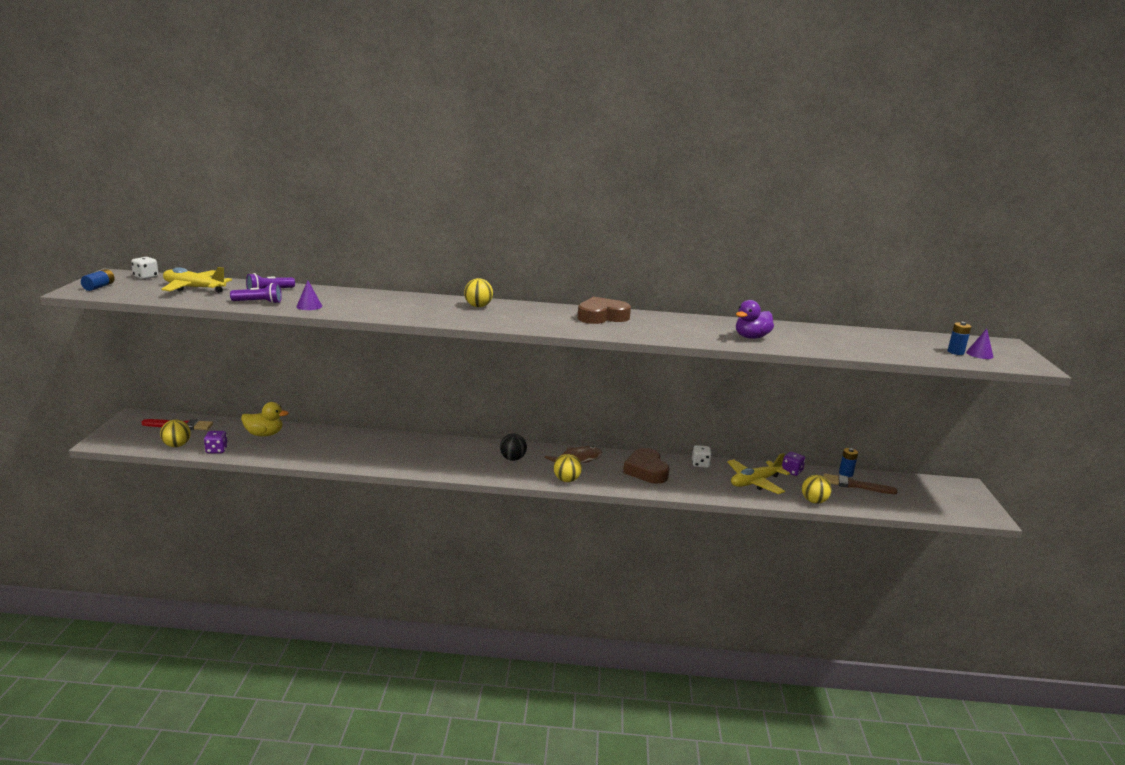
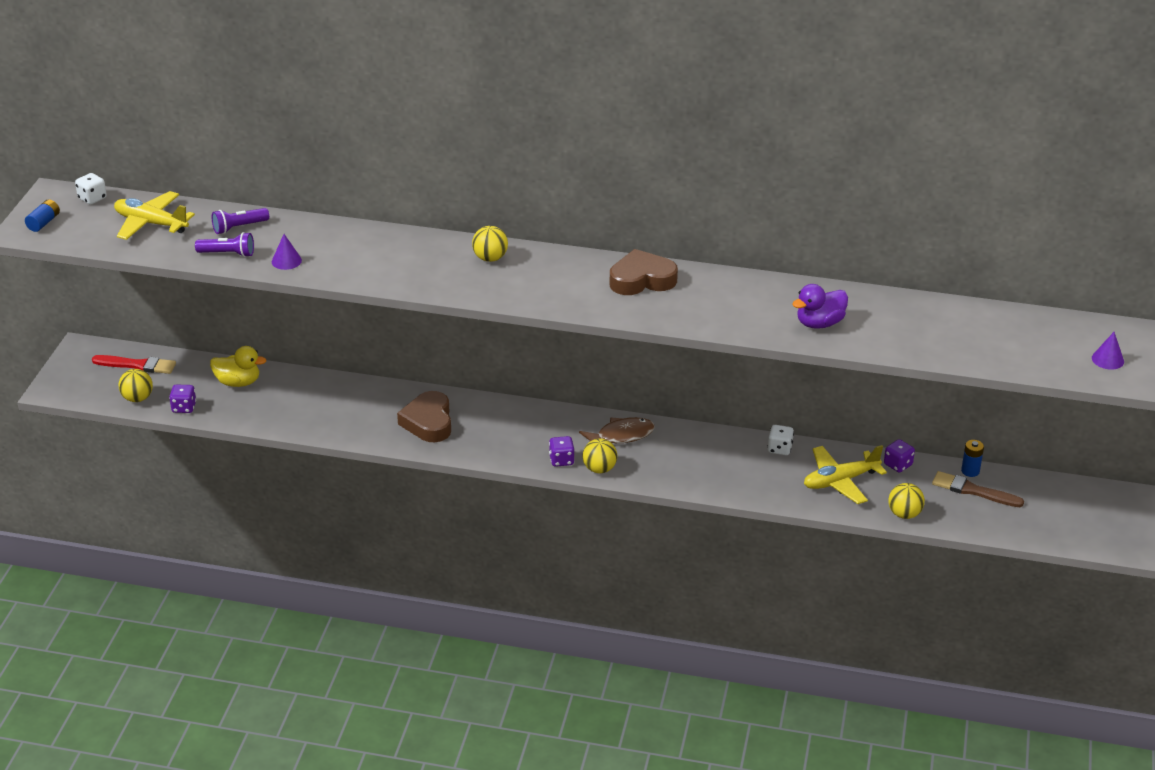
camera: 10 degrees right, 15 degrees up
black ball [500,433,527,461] -> none
brown heart [623,448,669,484] -> brown heart moved to [397,391,451,442]
blue battery [947,322,971,355] -> none
none -> purple dice [549,436,575,467]

